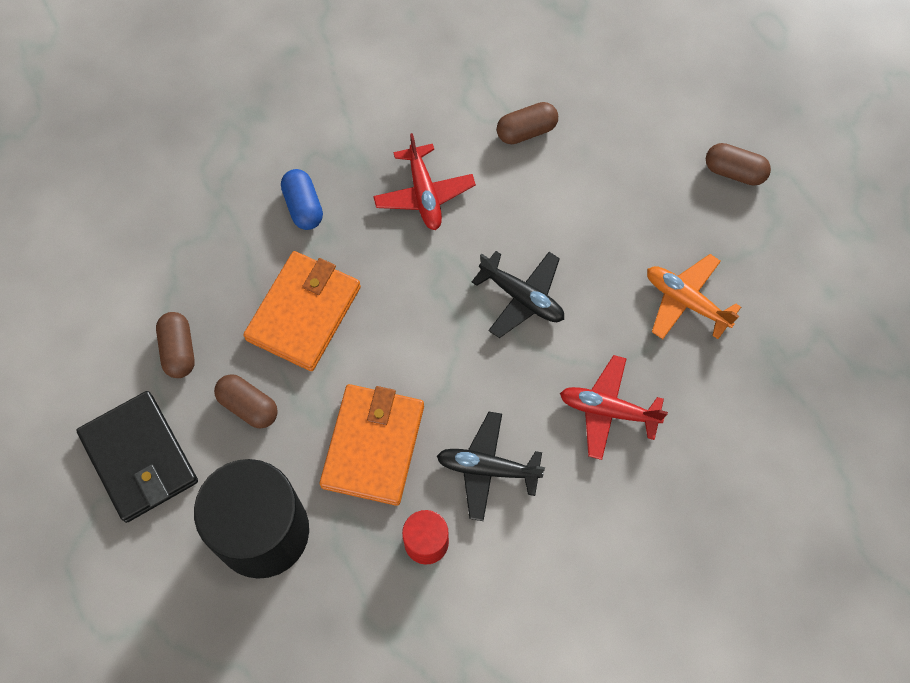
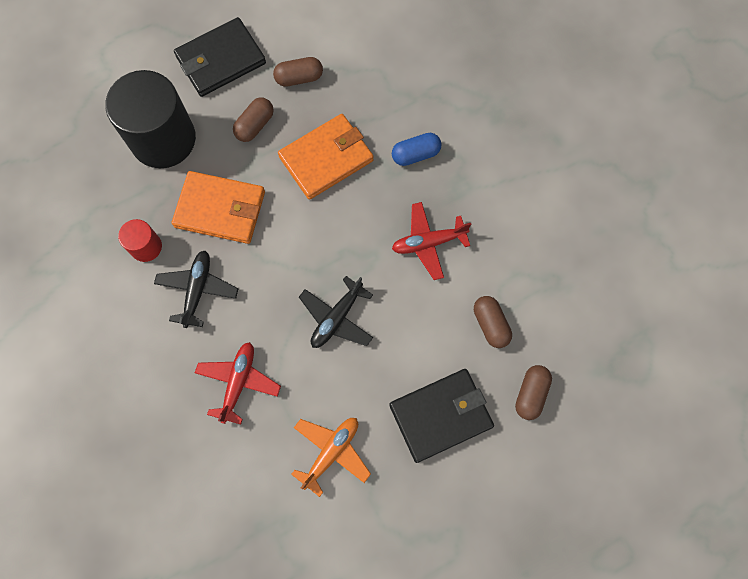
camera: 90 degrees right, 5 degrees up
orange wallet [243,251,361,371] -> orange wallet turned 60 degrees counterclockwise [278,114,374,200]
brown capsule [706,143,771,186] -> brown capsule moved to [515,365,552,420]
none -> black wallet [389,369,494,463]

